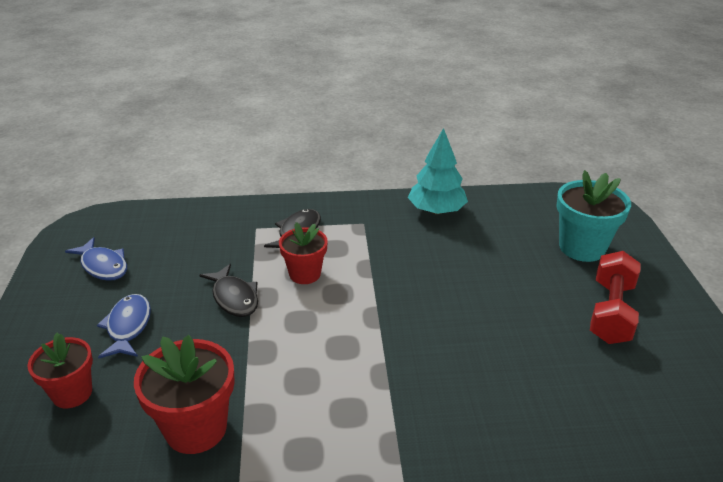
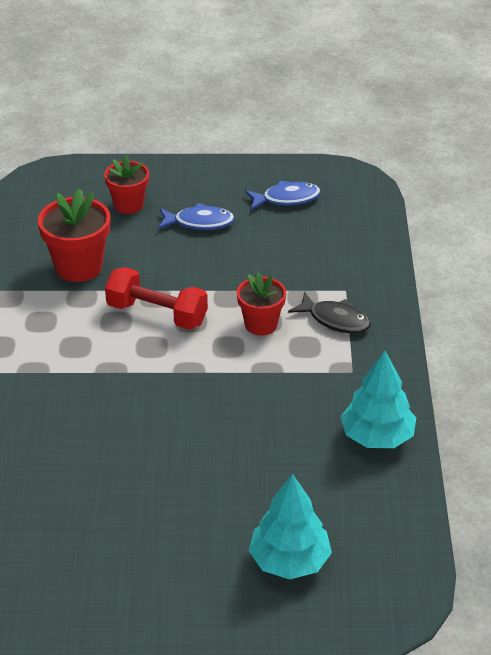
camera: 95 degrees right, 5 degrees up
blue fish [65,237,127,281] -> blue fish turned 150 degrees counterclockwise [245,180,321,210]
black fish [200,264,258,317] -> none
turquoise flower pot [556,170,631,262] -> turquoise tree [249,474,332,579]
red dumbbell [590,251,641,344] -> red dumbbell moved to [105,267,208,329]

